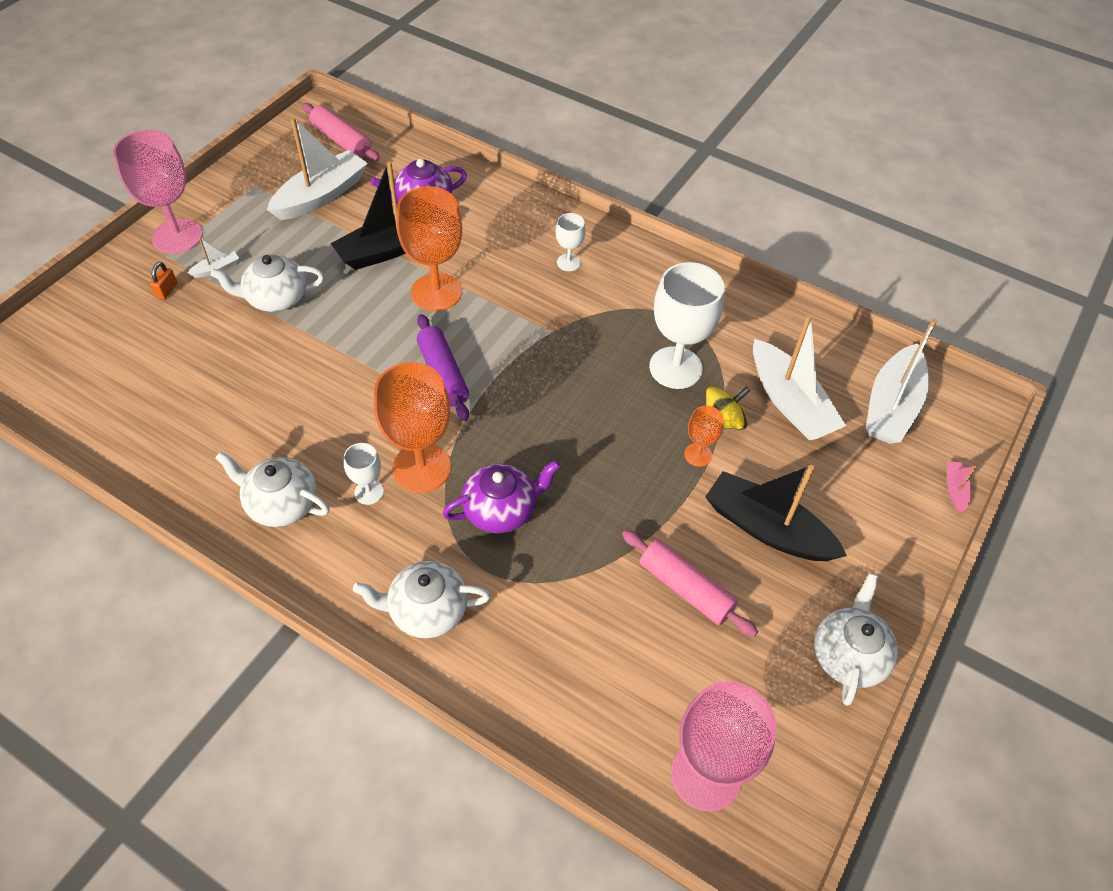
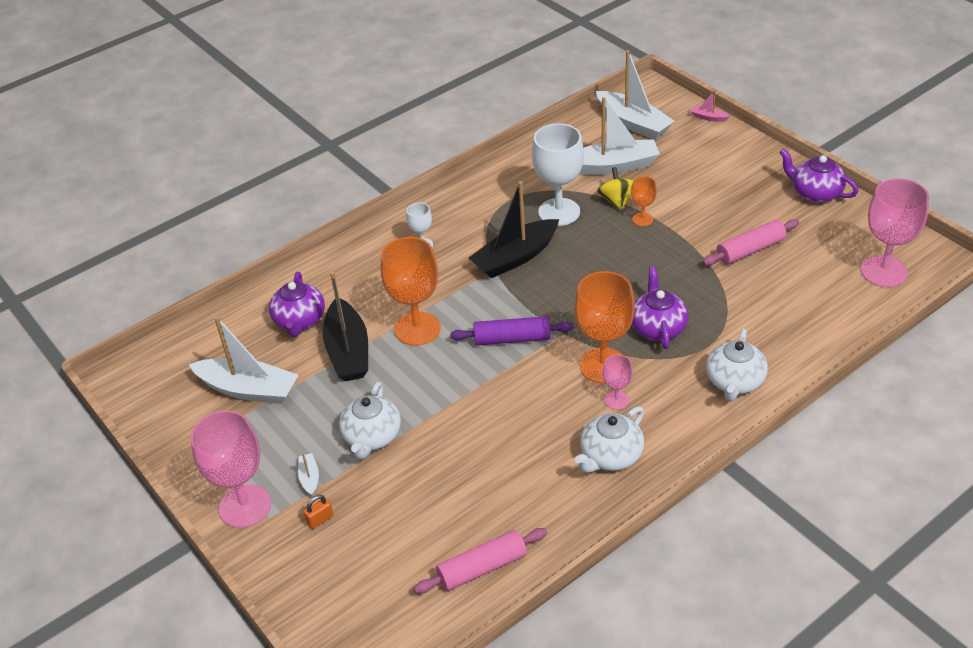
camera: 65 degrees left, 10 degrees down
orange padlock [150,262,177,300] -> orange padlock turned 75 degrees counterclockwise [304,495,334,529]
white boat [267,117,368,220] -> white boat turned 135 degrees clockwise [189,316,298,404]
pink rolling pin [302,103,380,161] -> pink rolling pin moved to [414,528,547,593]
white goblet [344,443,384,505] -> pink goblet [603,354,633,410]
black boat [705,465,847,561] -> black boat moved to [469,181,559,278]
white teapot [814,573,898,706] -> purple teapot [779,149,858,203]

